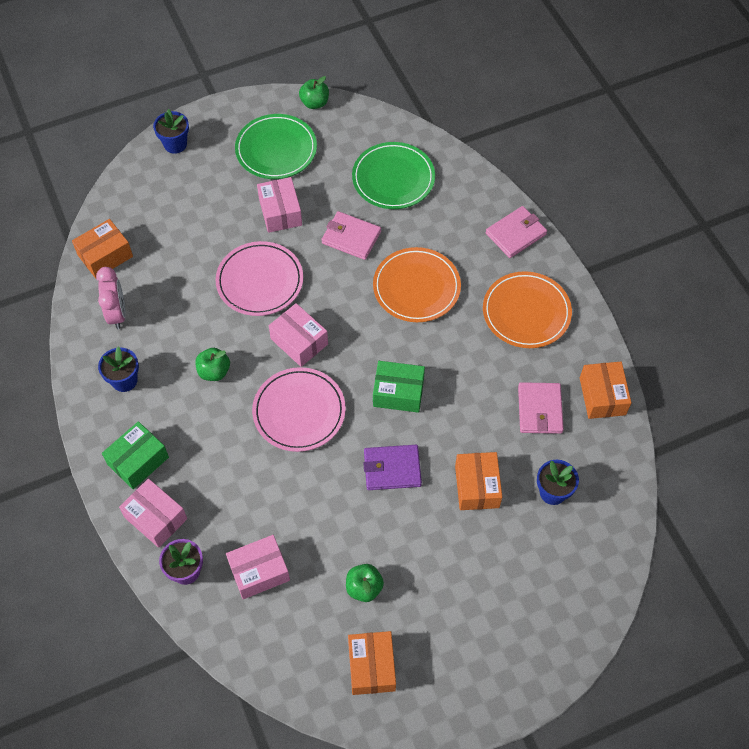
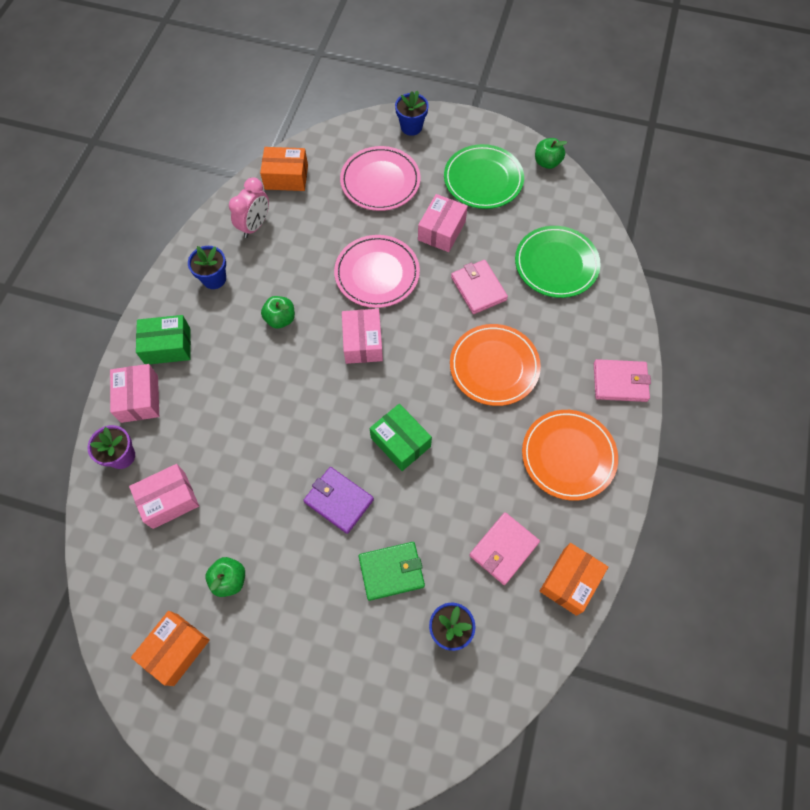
camera: 40 degrees right, 5 degrees up
pink box [226,535,290,599] -> pink box turned 45 degrees counterclockwise [129,464,199,529]
pink plate [252,367,346,452] -> pink plate moved to [340,146,420,211]
orange box [455,452,502,510] -> green wallet [359,542,425,601]

